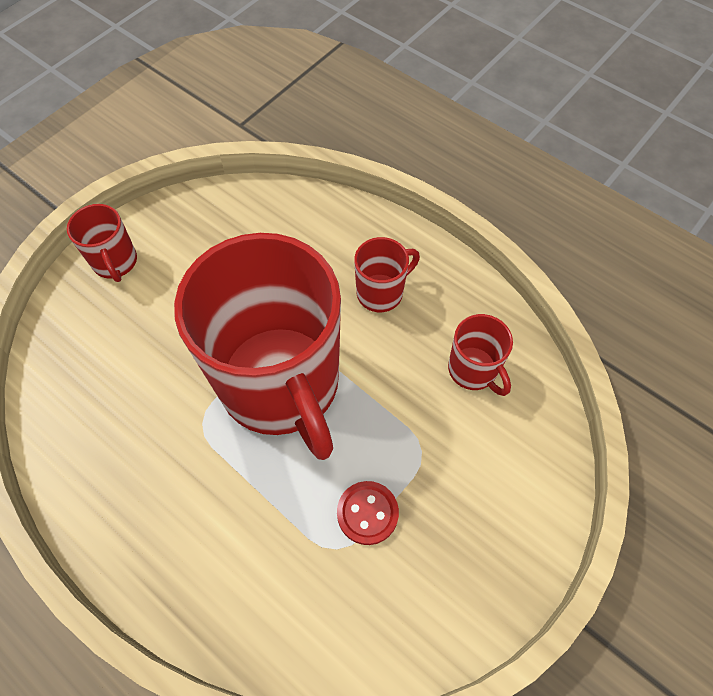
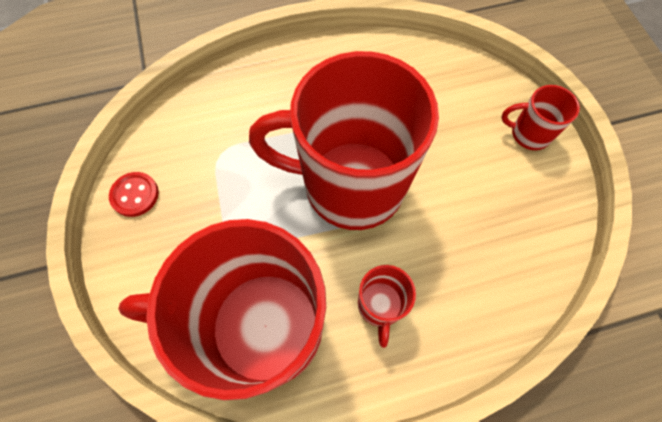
camera: 125 degrees right, 5 degrees up
red button [337,481,399,545] -> red button moved to [109,172,159,217]
red mug [448,314,513,396] -> red mug [118,219,326,400], size x2.41

